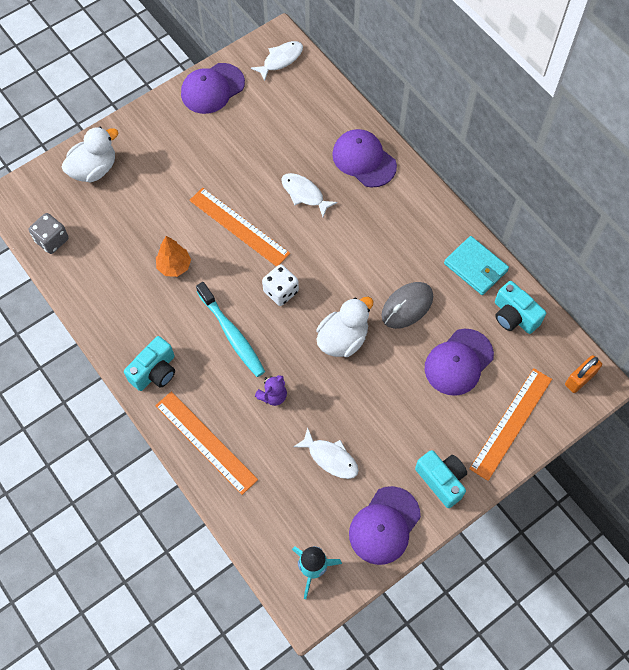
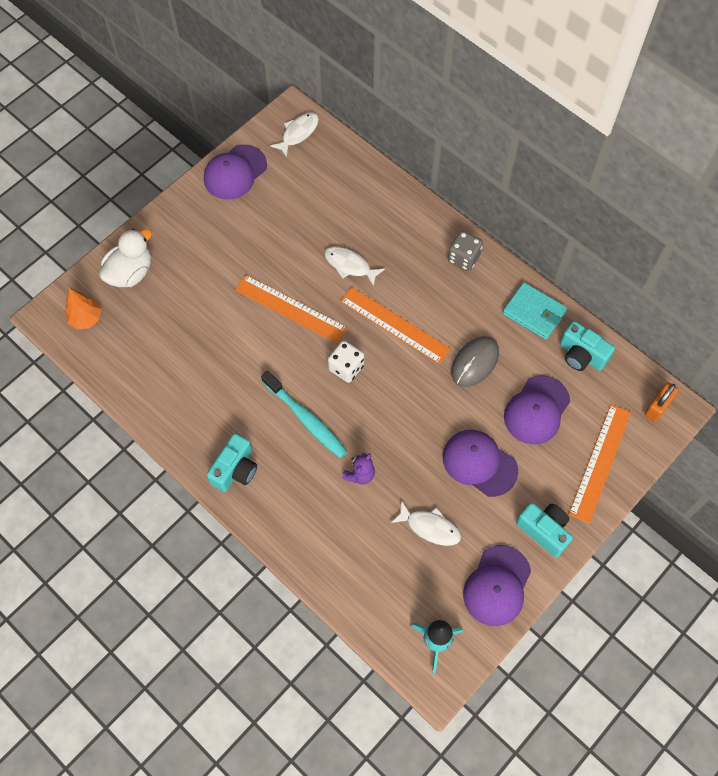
camera: 10 degrees left, 0 degrees up
grey dice [29,213,69,254] -> grey dice moved to [448,231,483,271]
orange ruler [155,391,258,495] -> orange ruler moved to [340,287,451,364]
orange tree [156,236,191,277] -> orange tree moved to [65,288,101,329]
white duck [317,297,373,357] -> none
purple cap [332,129,397,187] -> purple cap moved to [443,430,518,497]

